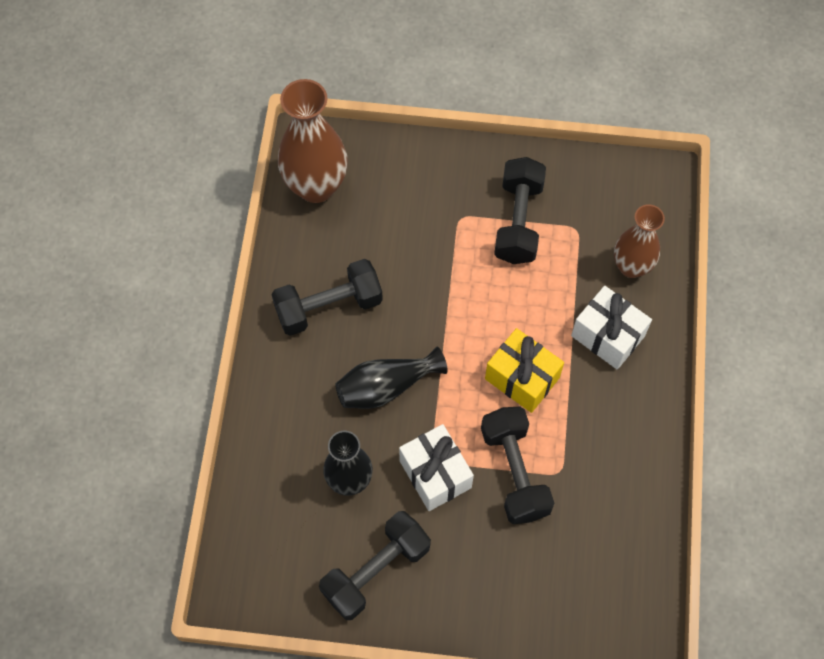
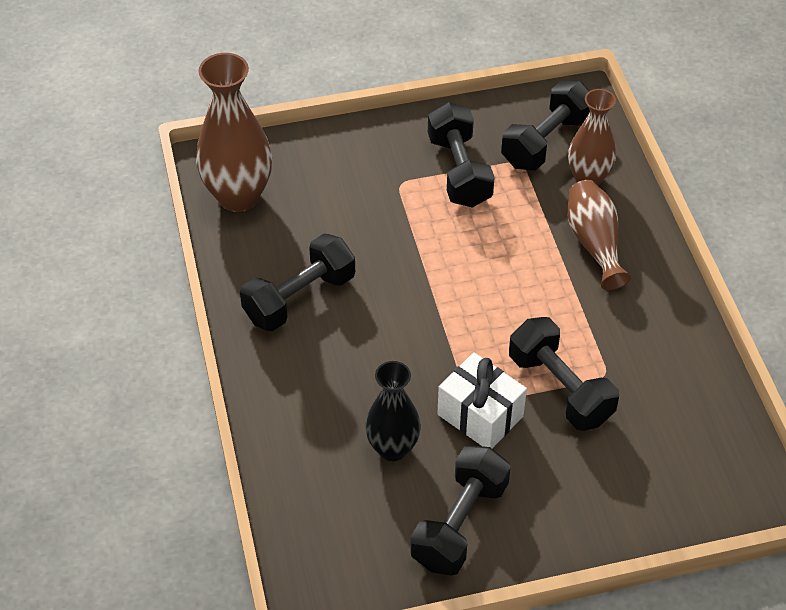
camera: 20 degrees left, 15 degrees down
black vase [335,347,447,409] -> none
yellow gift [485,328,564,413] -> none
white gift [571,286,652,370] -> brown vase [567,180,631,290]
none -> black dumbbell [501,81,590,170]

